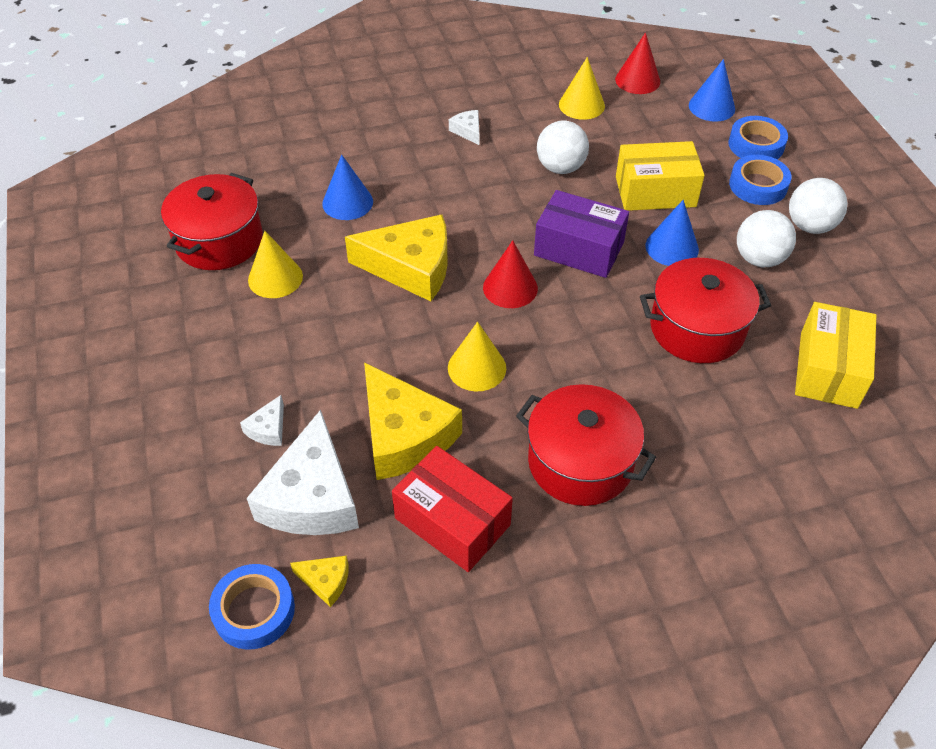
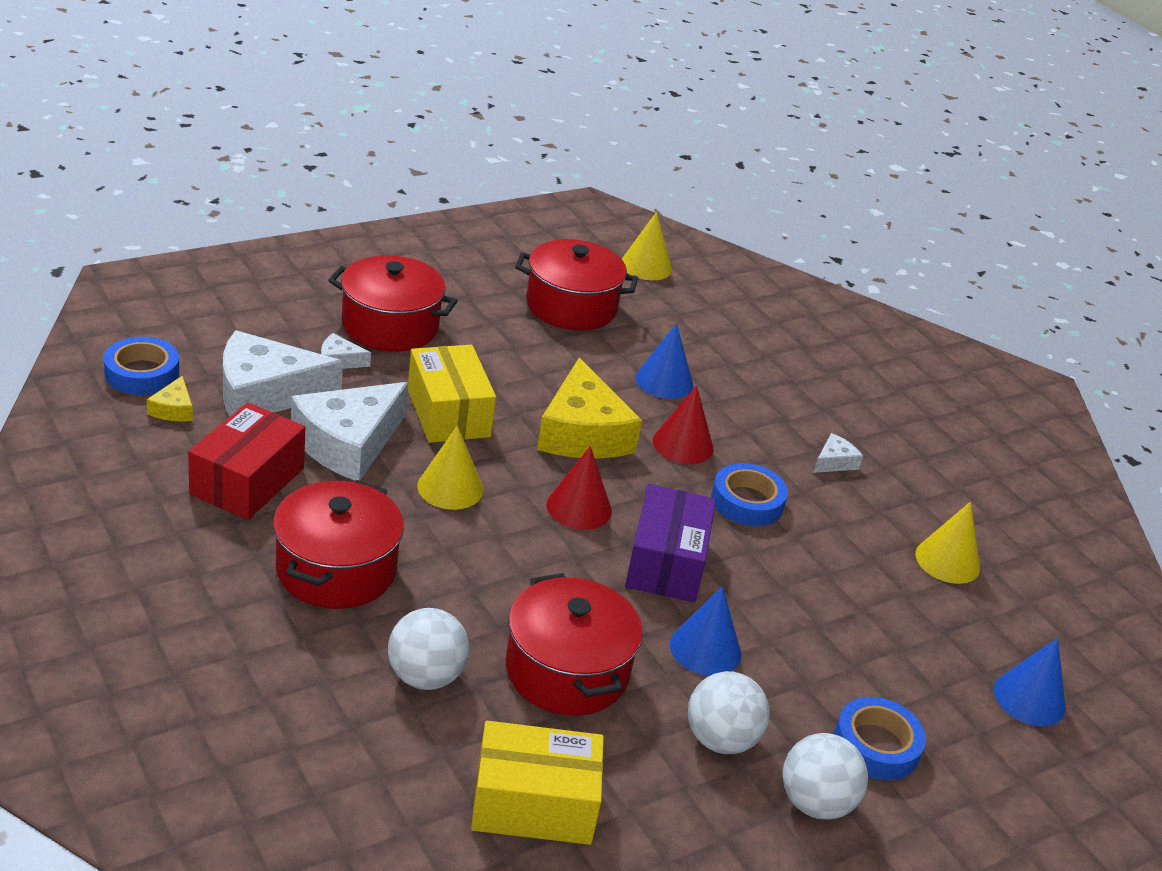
camera: 70 degrees right, 15 degrees down
yellow cone [248,231,303,298] -> yellow cone moved to [622,211,672,280]
yellow cheese [364,362,462,480] -> white cheese [291,382,409,481]
white ball [537,120,589,174] -> white ball moved to [388,608,469,690]
red cone [615,33,660,94] -> red cone moved to [653,385,713,464]
yellow box [616,141,705,211] -> yellow box moved to [408,345,496,443]
blue tape [728,116,788,159] -> blue tape moved to [711,463,788,526]
none -> red pot [328,255,458,352]

